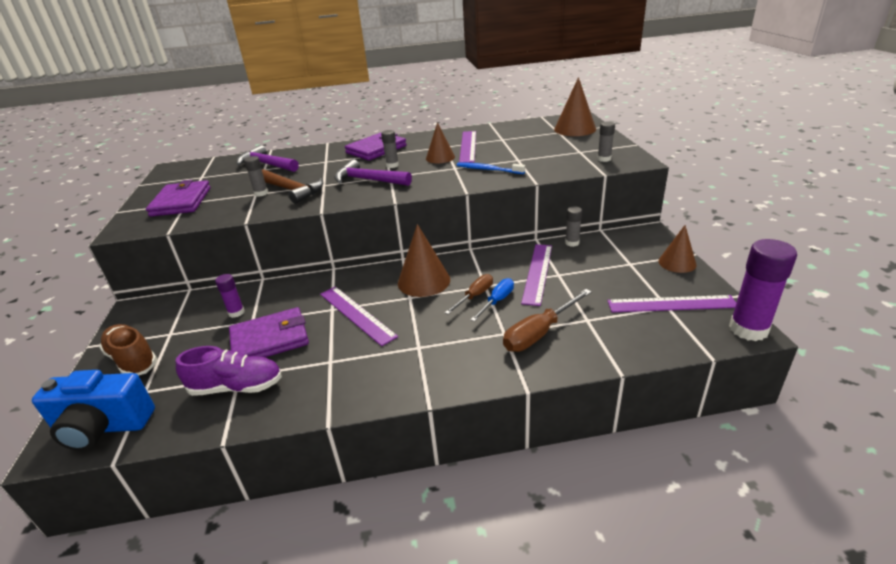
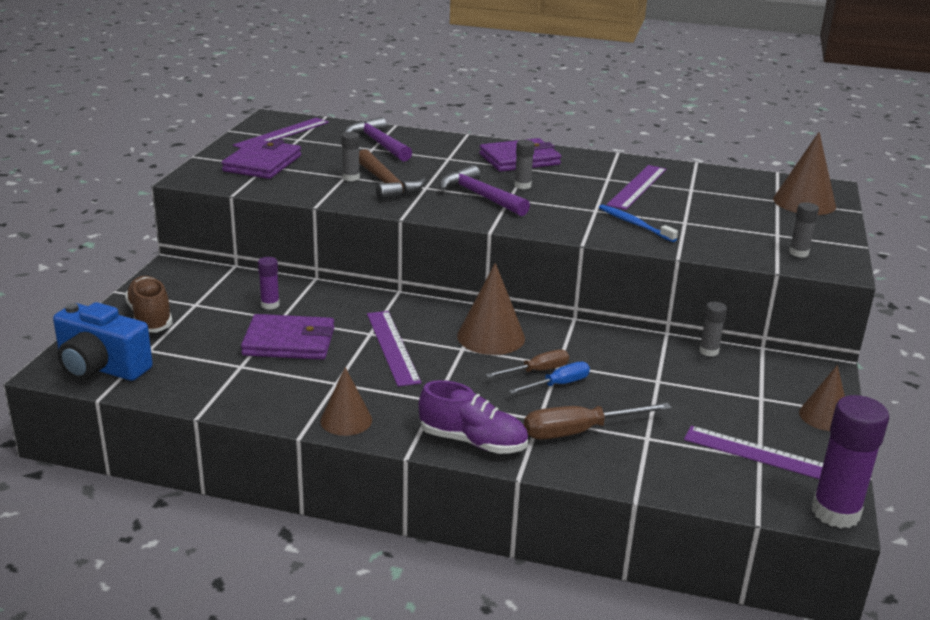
camera: 20 degrees right, 5 degrees down
purple shoe [176,346,282,396] -> purple shoe moved to [419,380,528,454]
brown cone [426,122,455,163] -> brown cone moved to [320,367,372,436]
purple ruler [521,244,552,306] -> purple ruler moved to [233,118,329,148]

